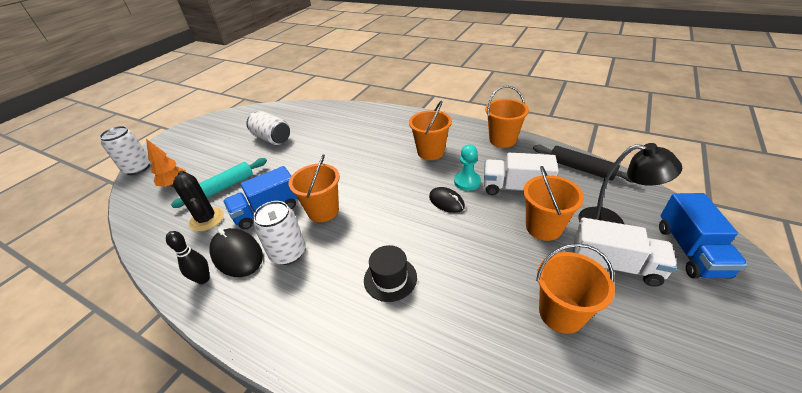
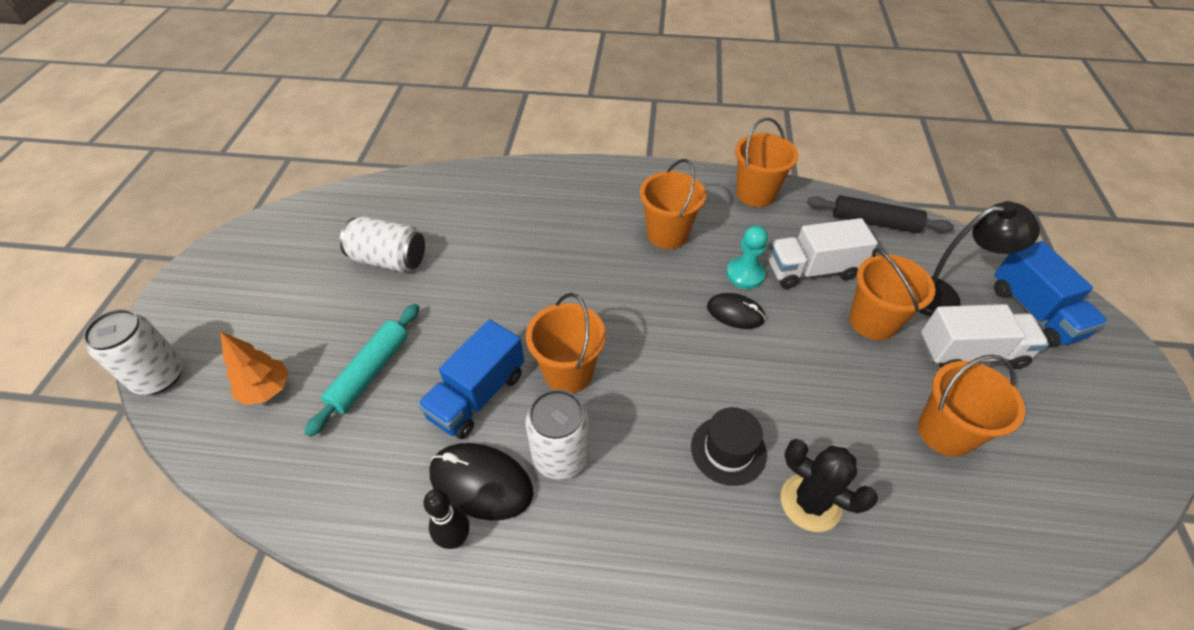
camera: 25 degrees left, 10 degrees up
black cactus [173,170,224,231] -> black cactus moved to [781,439,878,532]

